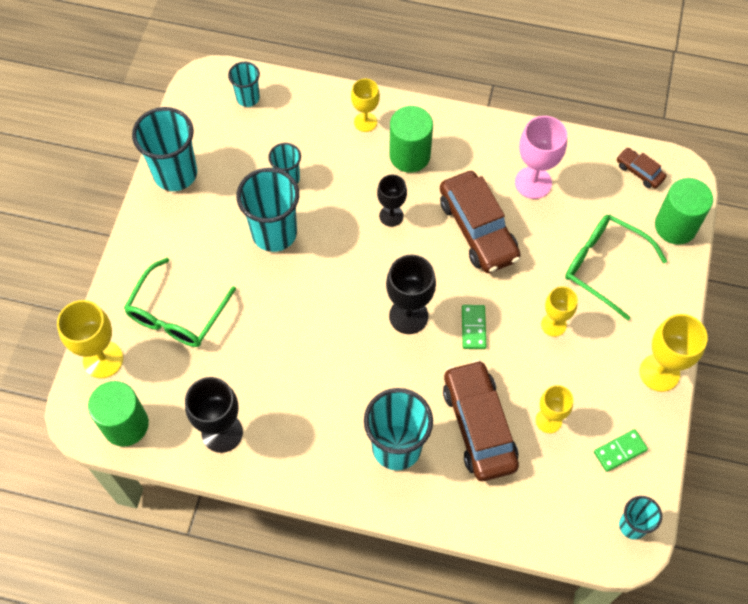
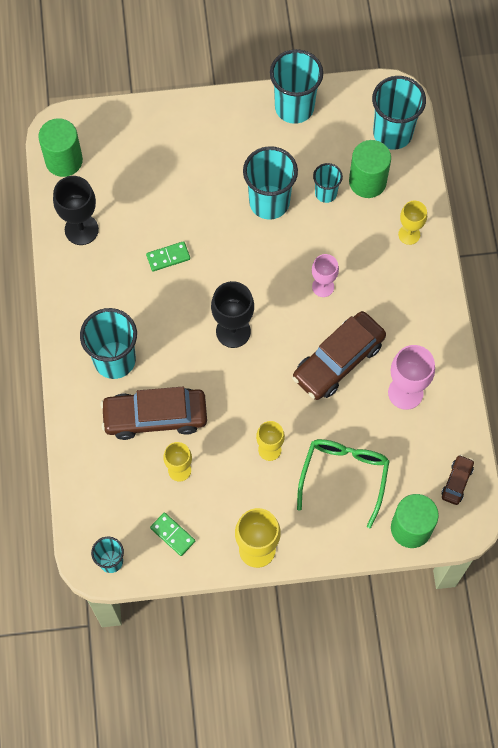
camera: 70 degrees right, 5 degrees up
yellow goblet [57,300,123,378] -> none
green glasses [124,258,236,347] -> none
turquoise cup [228,62,260,107] -> turquoise cup [372,76,426,150], size x1.82
black goblet [377,175,407,227] -> pink goblet [312,254,339,297]
green cylinder [389,106,433,173] -> green cylinder moved to [349,140,391,198]
brown car [443,360,519,481] -> brown car turned 150 degrees counterclockwise [100,387,207,440]
green domino [462,305,486,349] -> green domino moved to [146,241,190,271]

